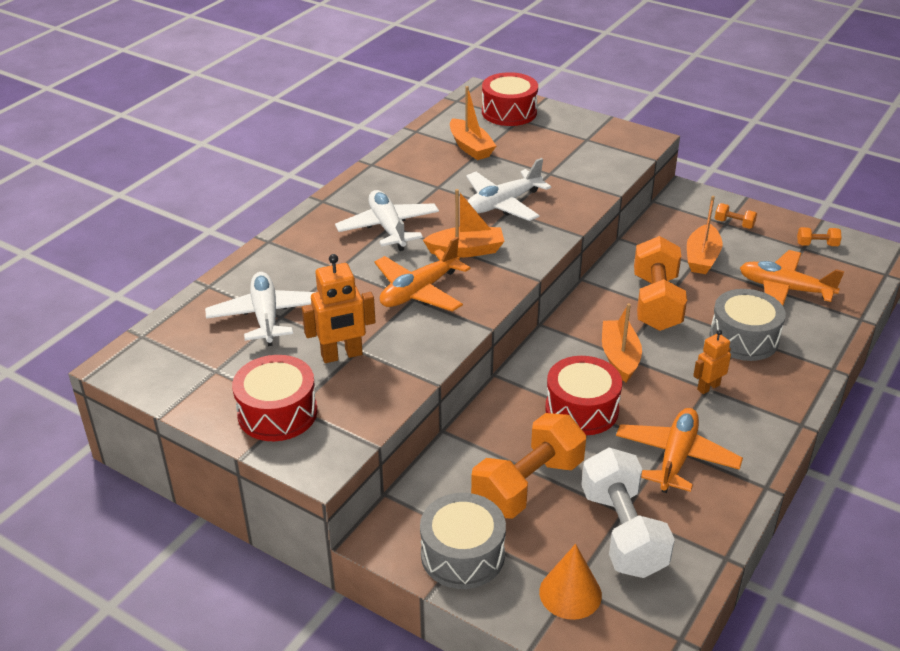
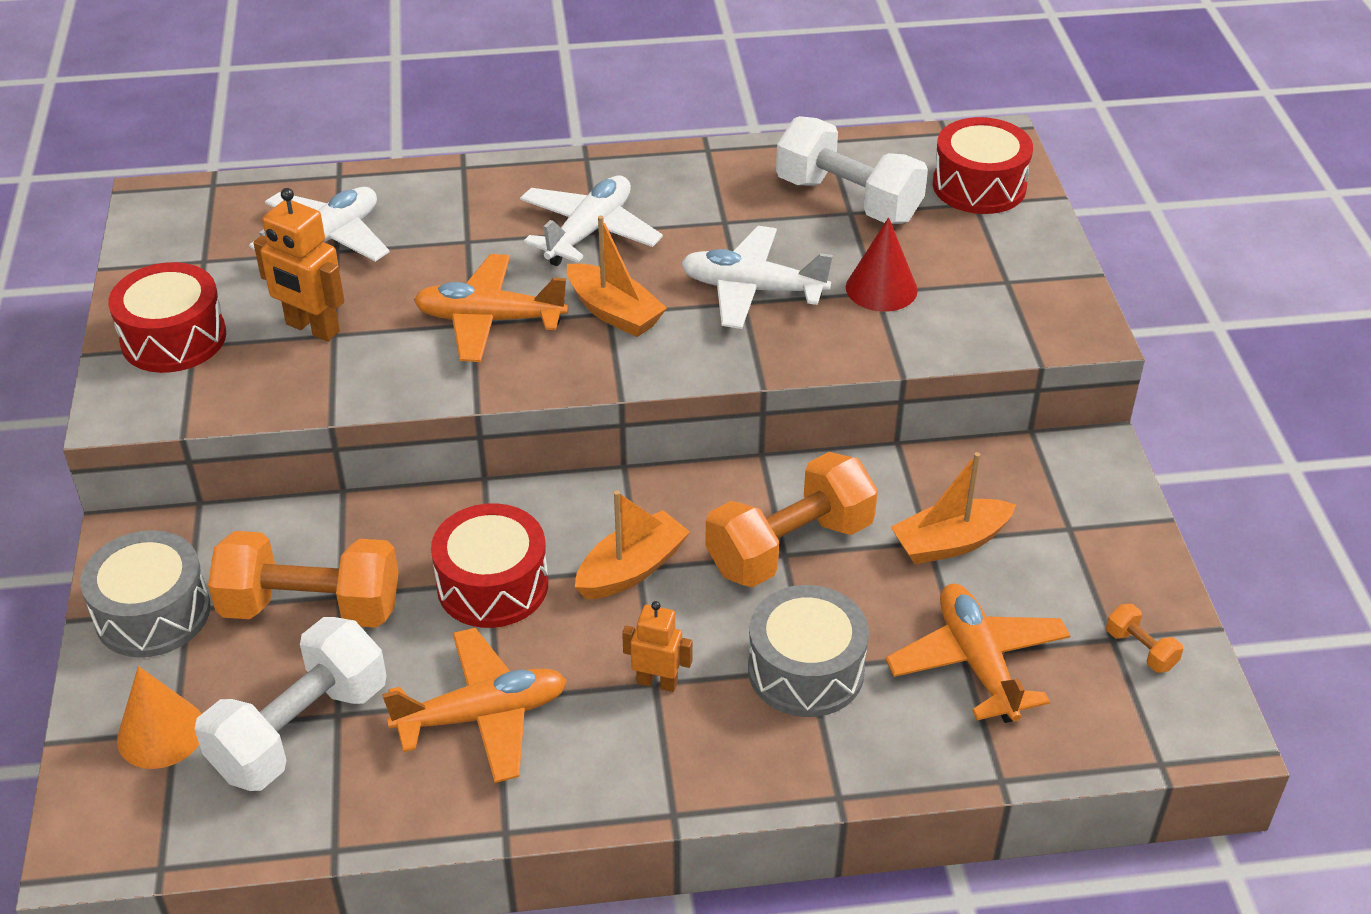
camera: 50 degrees right, 5 degrees up
orange boat [450,86,496,160] -> white dumbbell [776,116,928,224]
orange dumbbell [715,203,757,229] -> none
none -> red cone [846,218,918,312]

